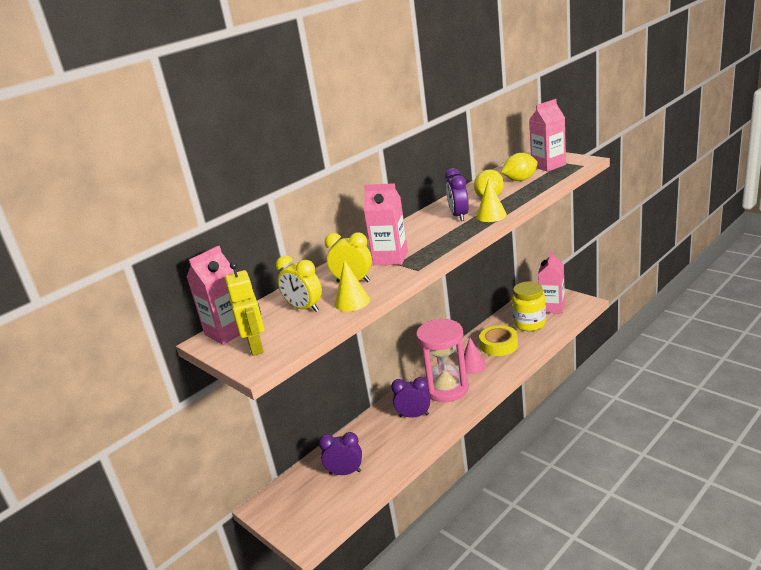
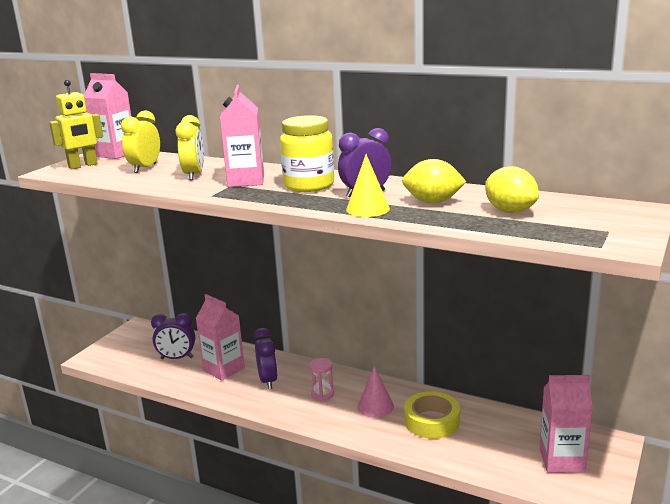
camera: 70 degrees right, 5 degrees down
purple clock [319,432,362,475] -> purple clock turned 105 degrees clockwise [151,313,195,359]
yellow cone [335,260,370,311] -> none
pink hourglass [416,319,469,402] -> pink hourglass [309,358,334,401], size x0.41
yellow jar [512,281,546,331] -> yellow jar moved to [280,115,334,192]
pink carton [529,99,566,172] -> pink carton moved to [196,294,245,381]

